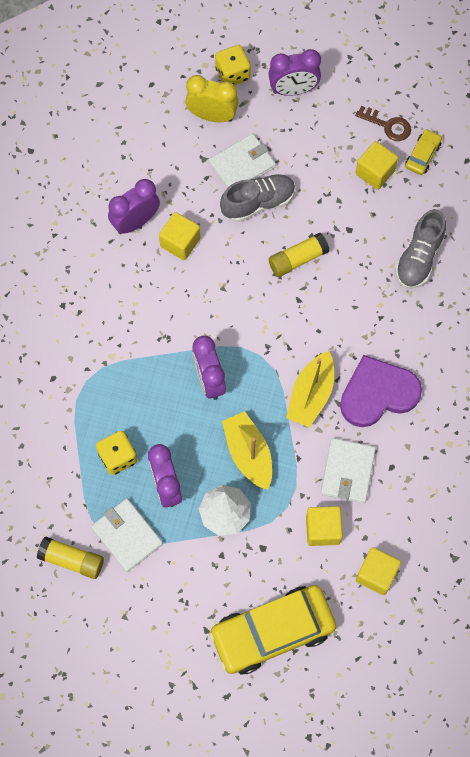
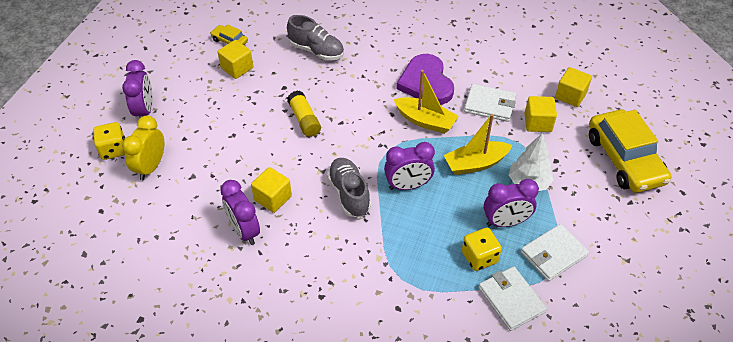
camera: 85 degrees left, 20 degrees down
yellow glue stick [37,536,104,579] -> none
white wallet [209,133,276,188] -> white wallet moved to [478,266,547,331]
grey shoe [220,174,295,222] -> grey shoe moved to [327,158,371,217]
brown key [355,106,411,141] -> none

